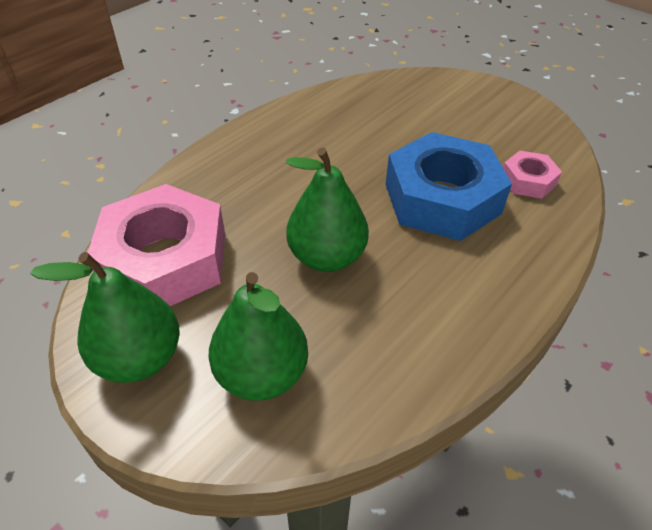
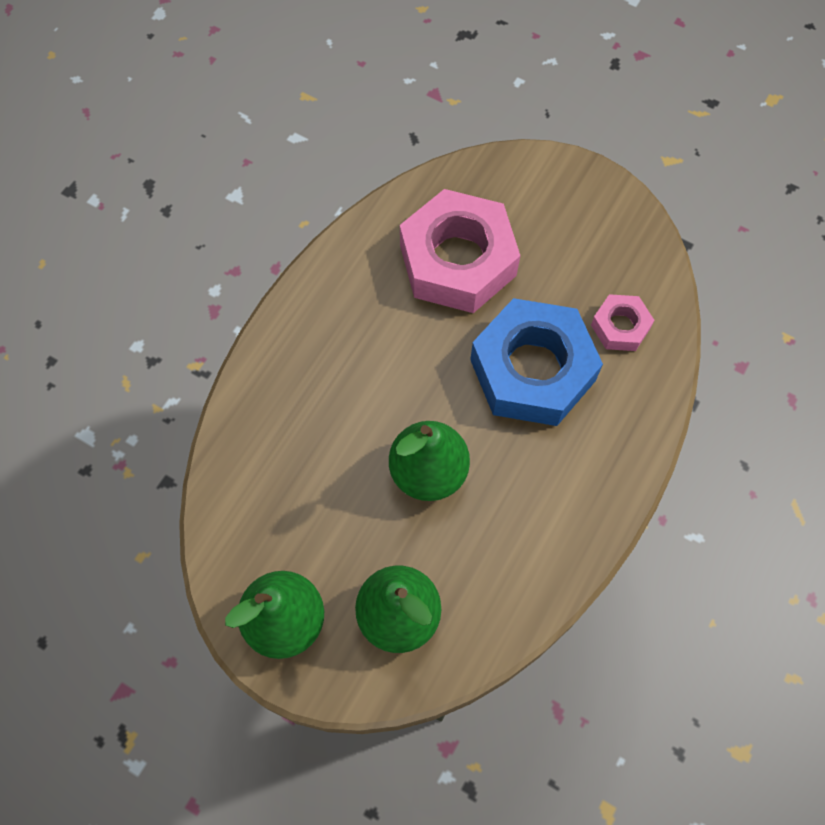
camera: 10 degrees left, 20 degrees up
pink nut [88,184,225,306] -> pink nut moved to [400,189,520,313]

